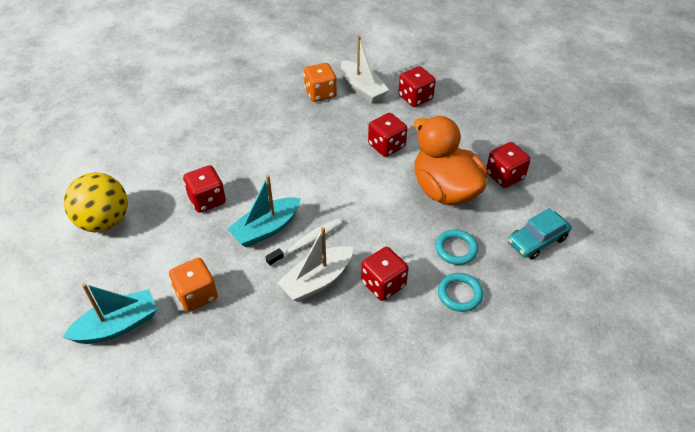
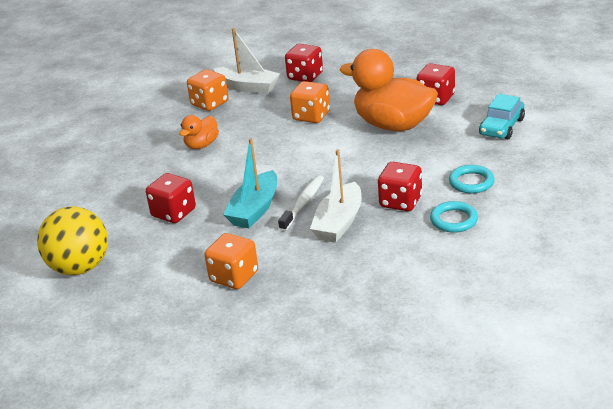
camera: 25 degrees left, 15 degrees down
turquoise boat [63,283,157,344] -> none
red dice [368,113,407,157] -> orange dice [290,81,330,123]
turquoise ring [435,230,478,265] -> turquoise ring moved to [430,201,478,233]
none -> orange duck [179,115,219,149]

